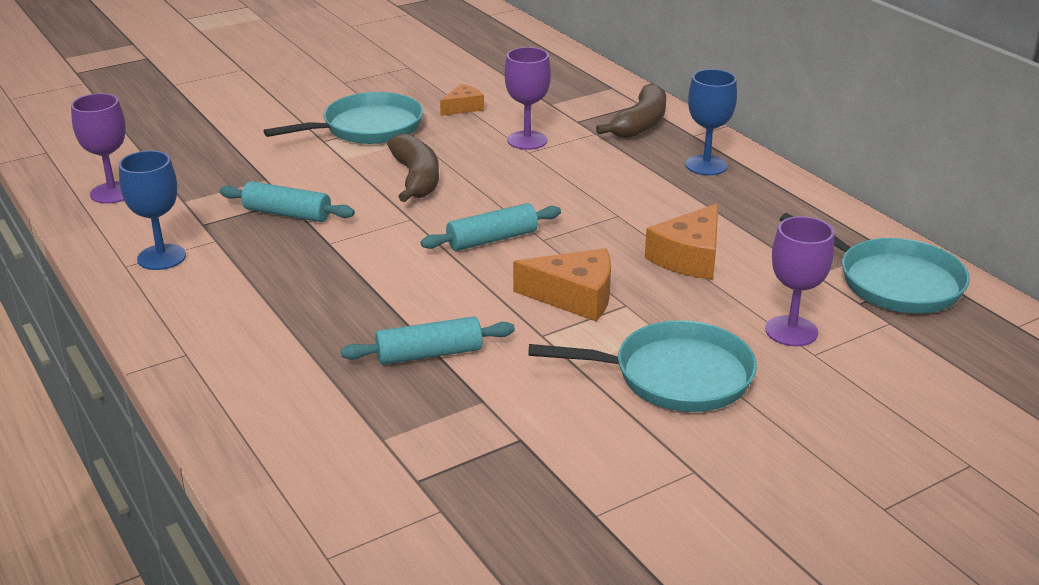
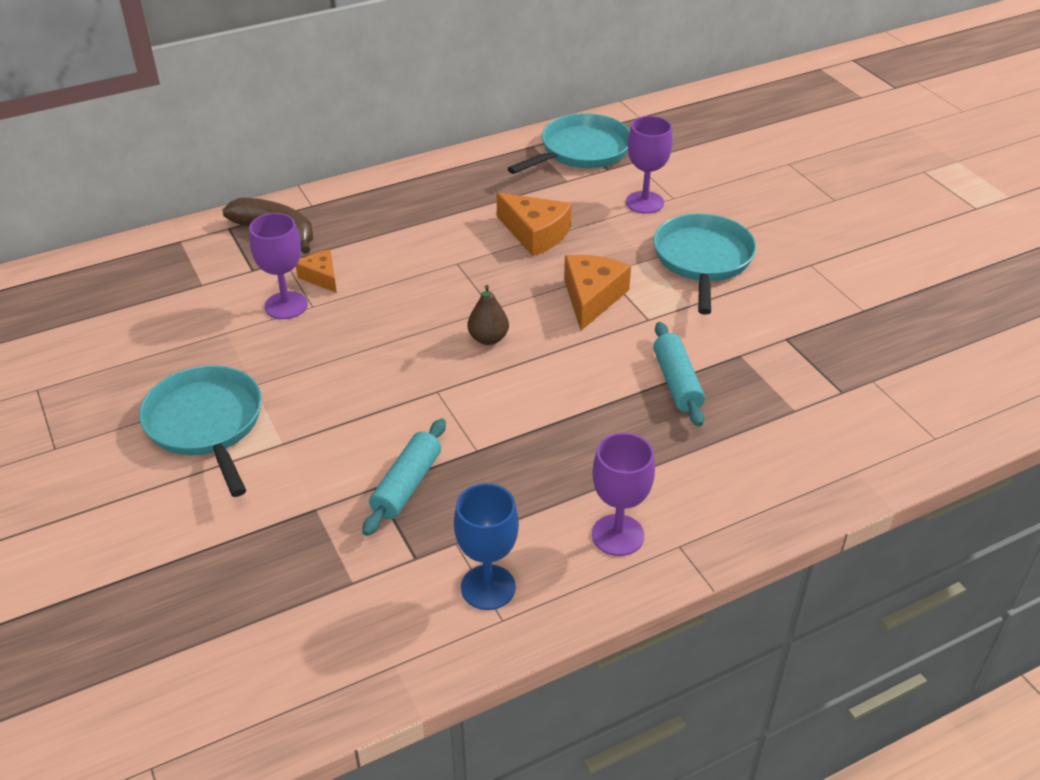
camera: 85 degrees left, 10 degrees up
purple goblet [71,93,126,204] -> purple goblet moved to [592,433,655,556]
brown banana [387,134,439,202] -> none
turquoise rolling pin [421,203,561,251] -> brown pear [468,285,509,345]
orange cheese [440,84,484,116] -> orange cheese moved to [296,250,337,293]
blue goblet [686,69,737,175] -> none

